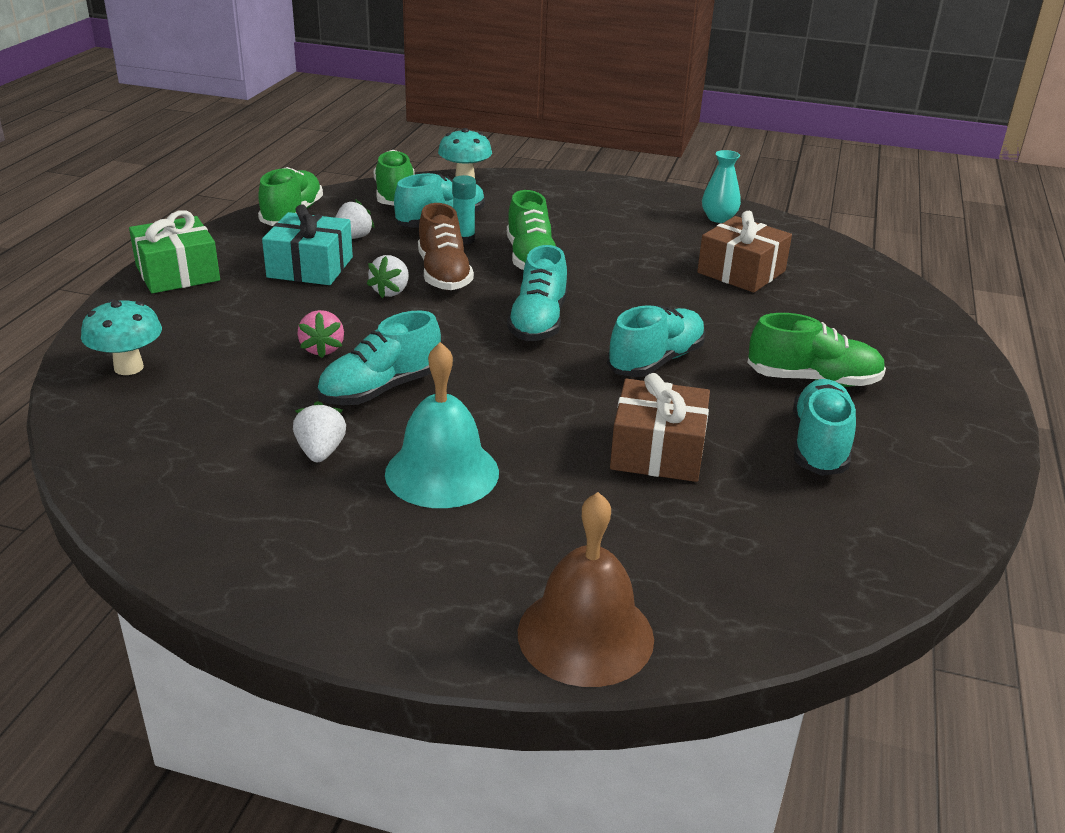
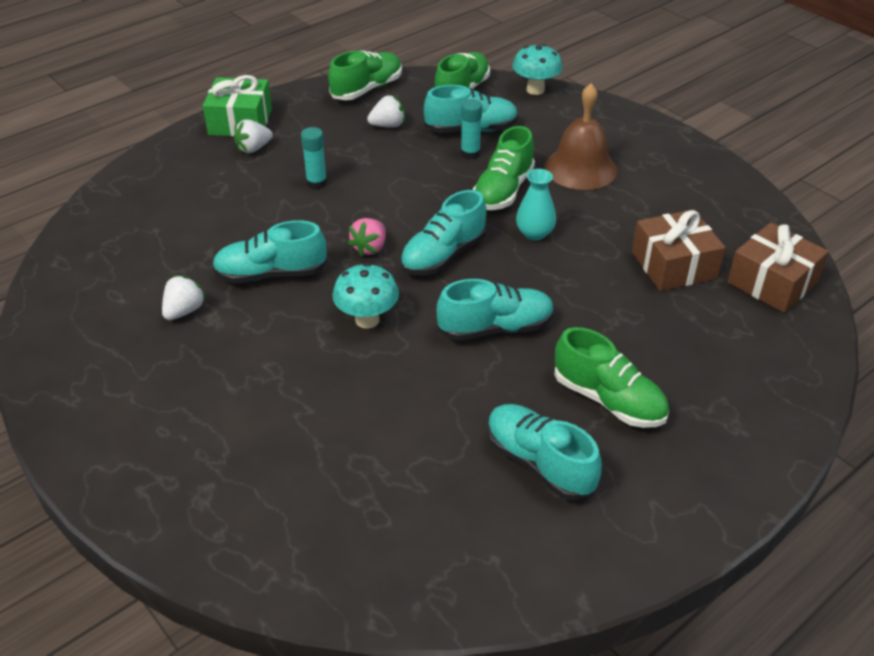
camera: 35 degrees right, 10 degrees up
turquoise mushroom [81,299,162,375] -> turquoise mushroom moved to [333,263,399,329]
turquoise gift [262,204,353,285] -> none
pink strawberry [297,310,344,358] -> pink strawberry moved to [348,218,386,257]
white strawberry [367,255,409,298] -> white strawberry moved to [234,119,273,153]
turquoise bell [385,342,499,508] -> none
brown shoe [418,203,474,290] -> none
brown bell [518,492,654,687] -> brown bell moved to [545,83,617,190]
brown gift [610,373,710,482] -> brown gift moved to [727,223,829,313]
turquoise vase [702,150,741,223] -> turquoise vase moved to [516,169,556,241]
turquoise shoe [793,379,856,476] -> turquoise shoe turned 90 degrees counterclockwise [487,404,602,501]
none -> turquoise glue stick [301,127,327,189]

